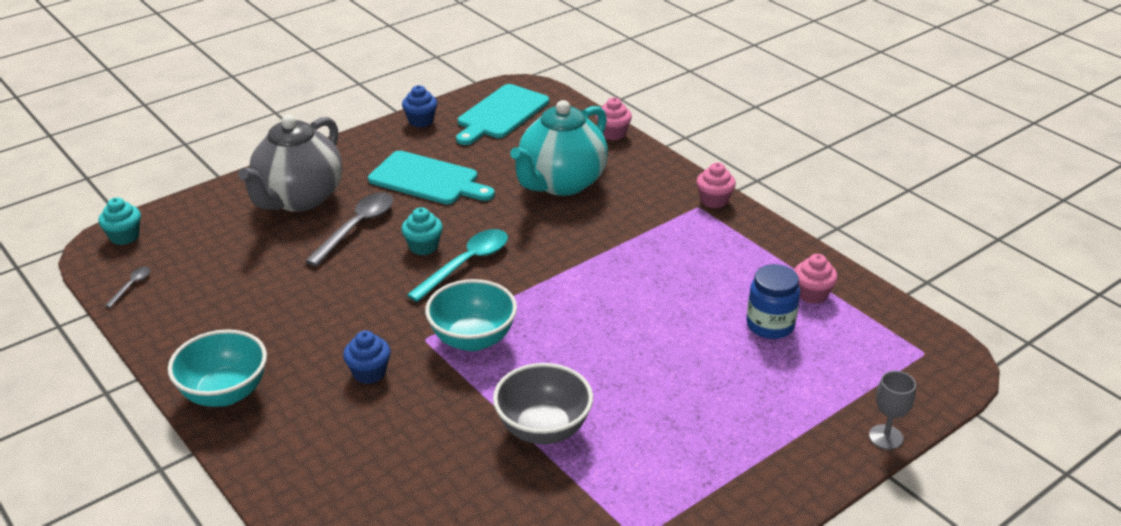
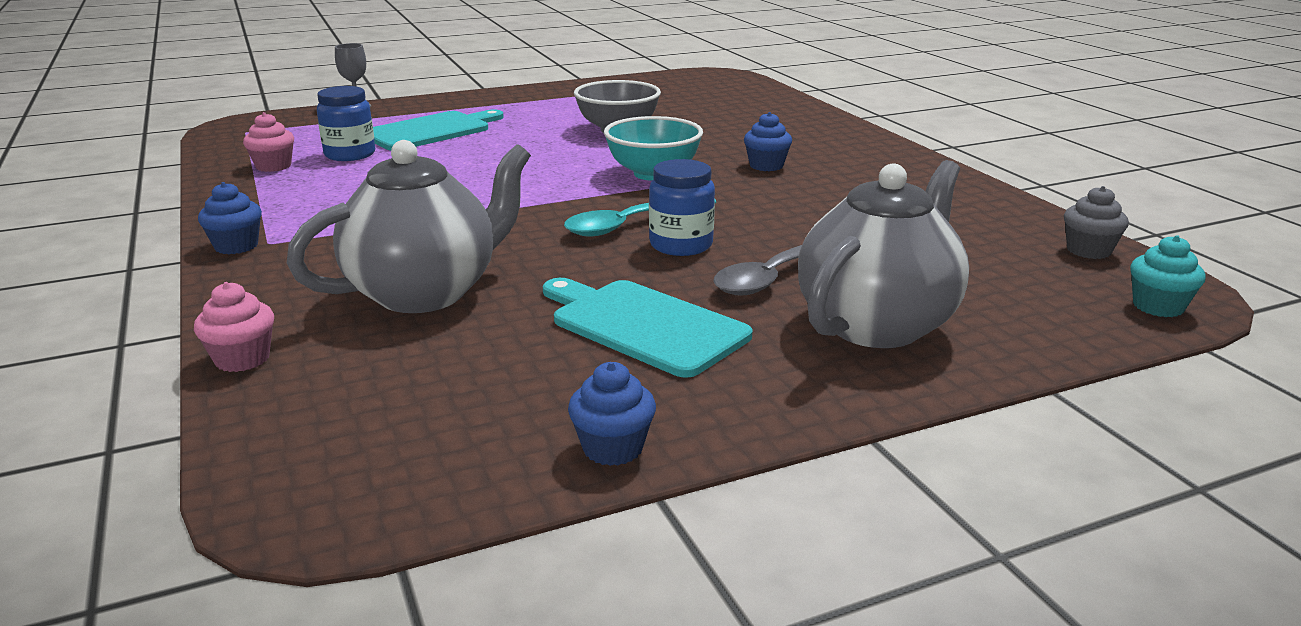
camera: 165 degrees left, 10 degrees down
grey spoon [105,267,151,308] -> grey cupcake [1064,186,1129,259]
turquoise bowl [168,329,267,407] -> none
turquoise cupcake [401,207,443,255] -> blue jar [649,159,715,256]
turquoise cutting board [456,84,549,145] -> turquoise cutting board moved to [373,109,504,151]
turquoise teapot [510,100,608,196] -> grey teapot [287,140,531,313]
pink cupcake [696,163,736,208] -> blue cupcake [198,182,262,254]

